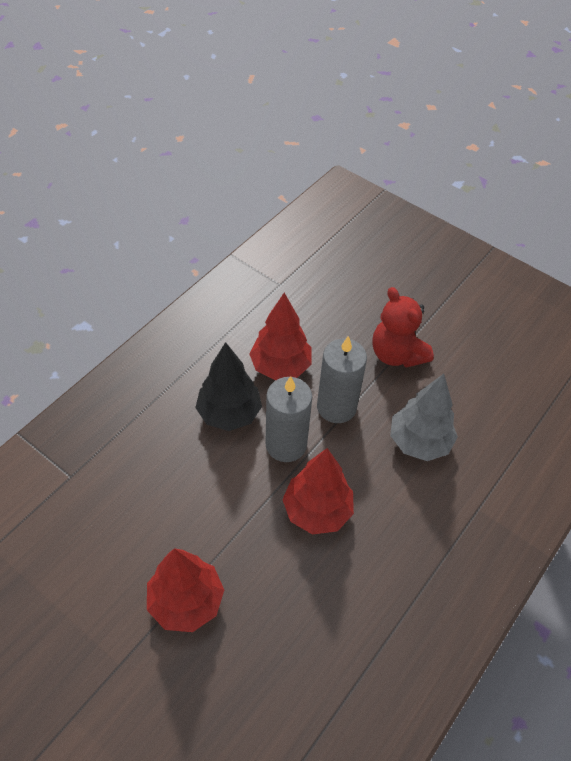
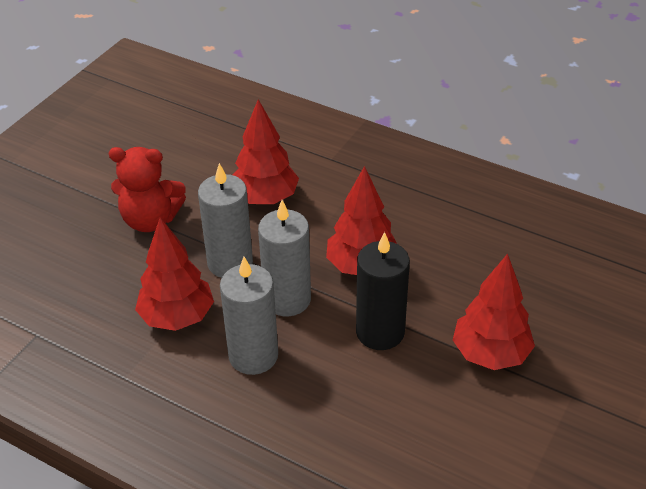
camera: 95 degrees left, 10 degrees down
black tree [195,342,262,431] -> grey candle [220,257,278,375]
red teddy bear [372,287,434,368] -> red teddy bear turned 45 degrees clockwise [108,147,186,232]
grey tree [390,374,458,461] -> red tree [233,99,299,204]
none -> black candle [356,232,410,350]

